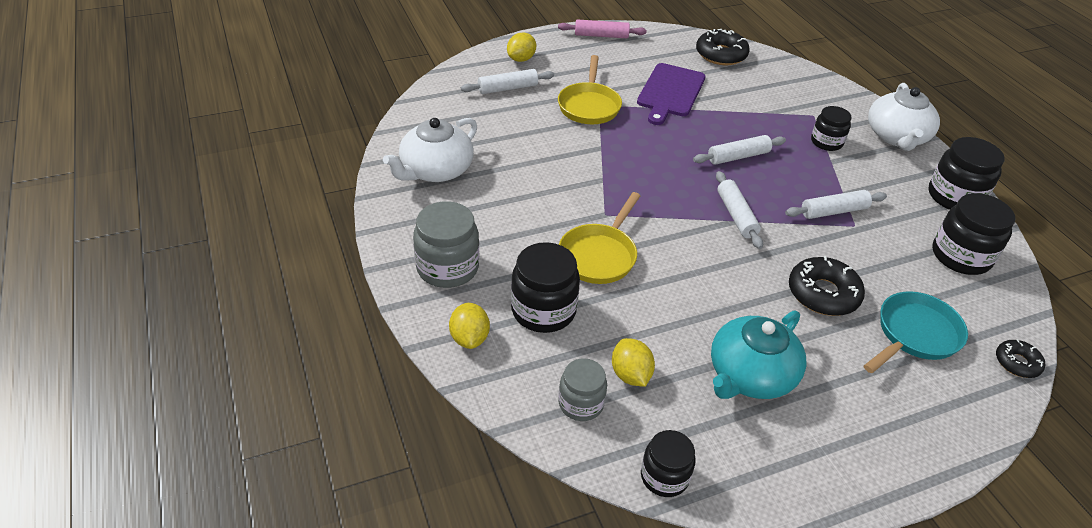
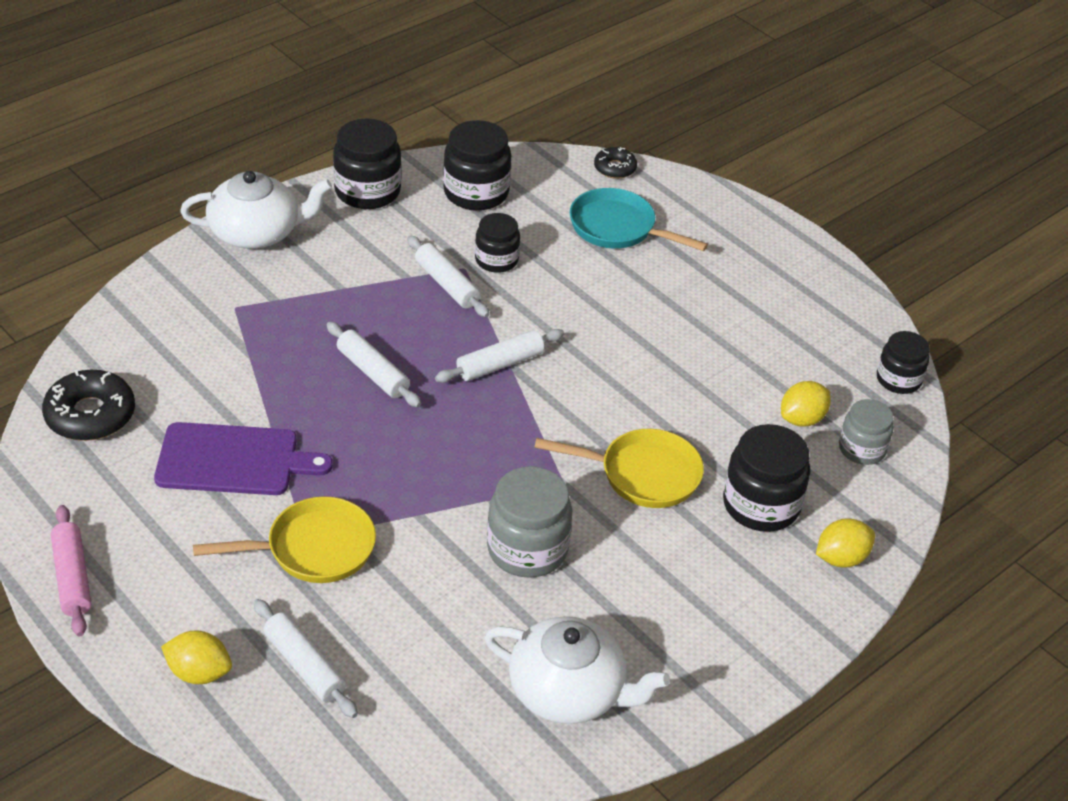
camera: 110 degrees left, 0 degrees up
grey jar [413,201,479,288] -> grey jar moved to [487,466,572,578]
turquoise teapot [711,311,806,399] -> none
black donut [789,256,865,316] -> none
black jar [811,106,852,151] -> black jar moved to [475,213,520,273]

